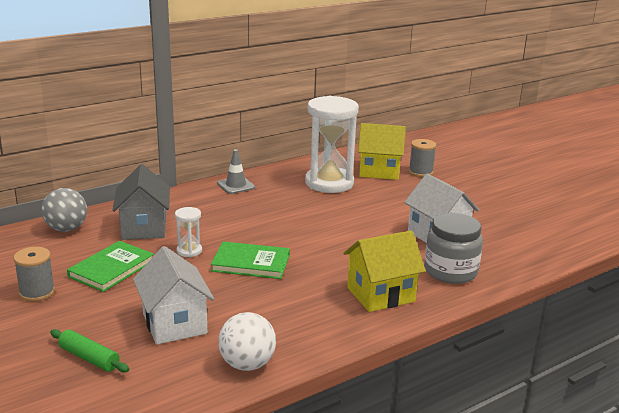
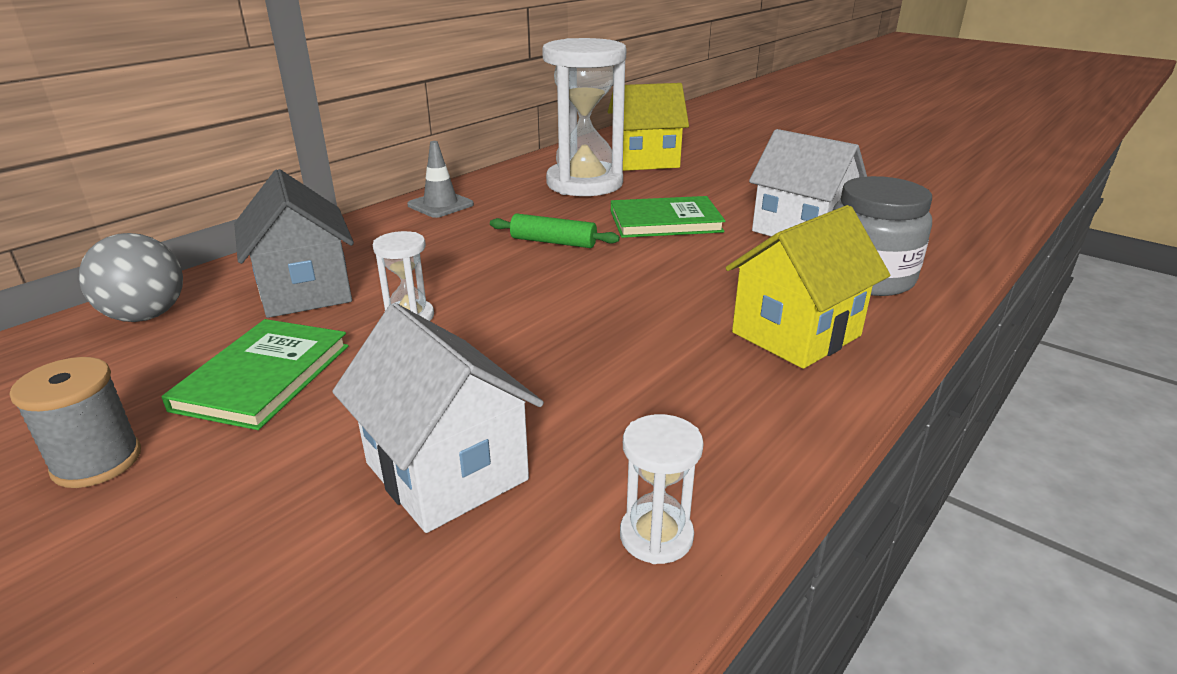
camera: 15 degrees left, 5 degrees up
green rolling pin [50,329,129,373] -> green rolling pin moved to [490,213,620,248]
green book [211,241,290,279] -> green book moved to [611,196,726,238]
white ball [218,312,276,371] -> white hourglass [620,414,704,564]
grey spool [409,139,436,177] -> none

